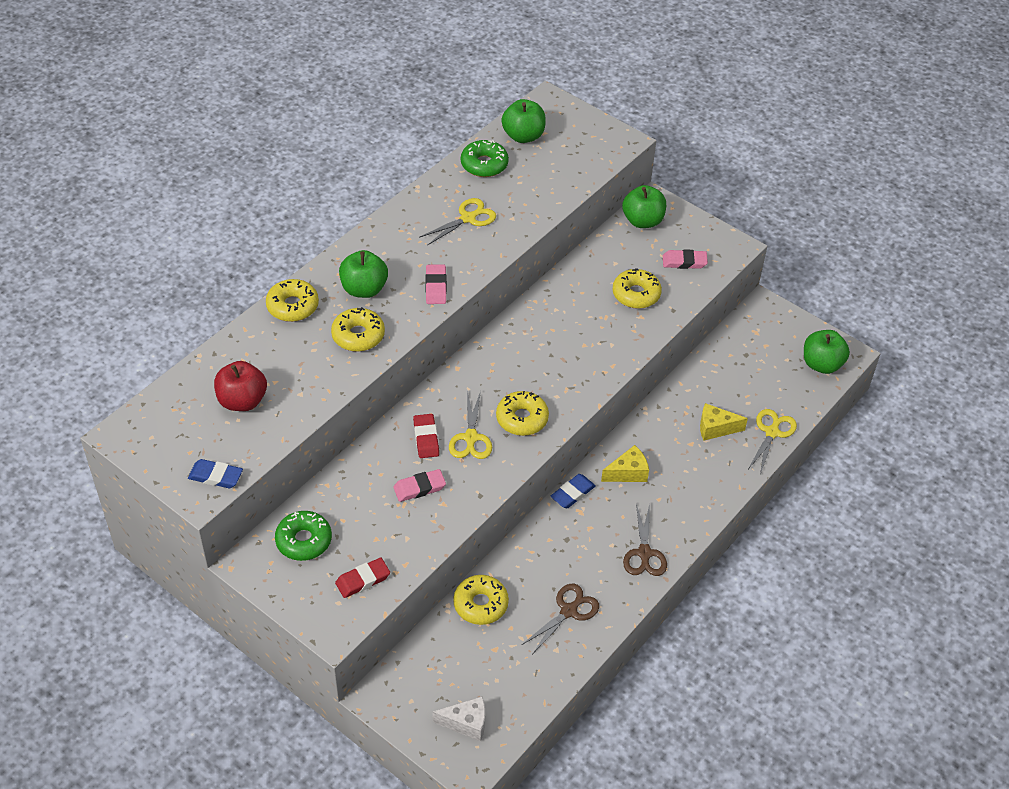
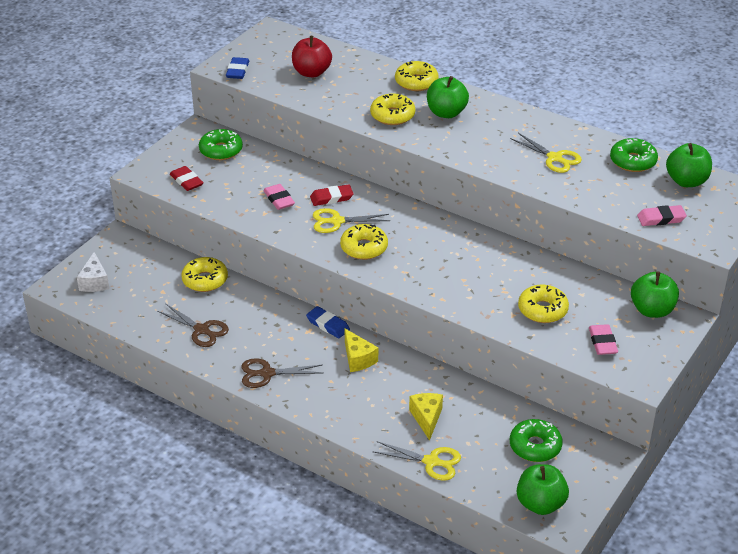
camera: 85 degrees right, 10 degrees down
pink eraser [425,264,447,304] -> pink eraser moved to [637,205,687,226]
none -> green donut [510,419,563,462]

